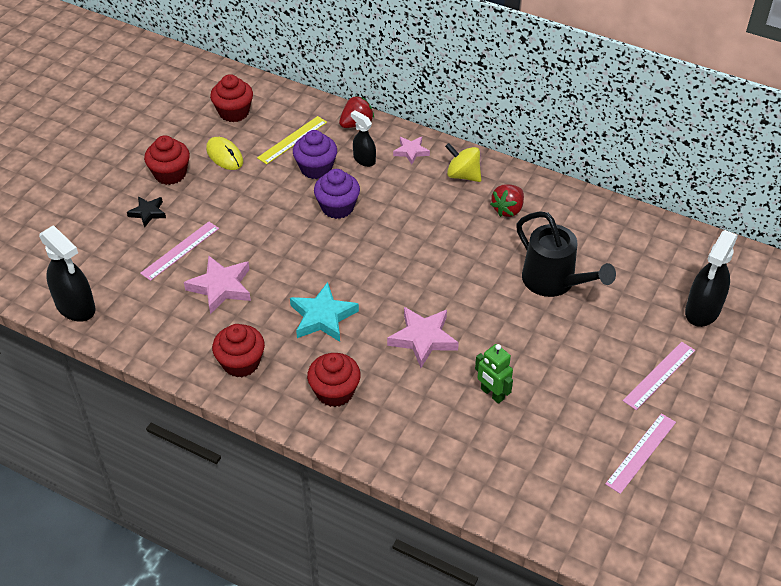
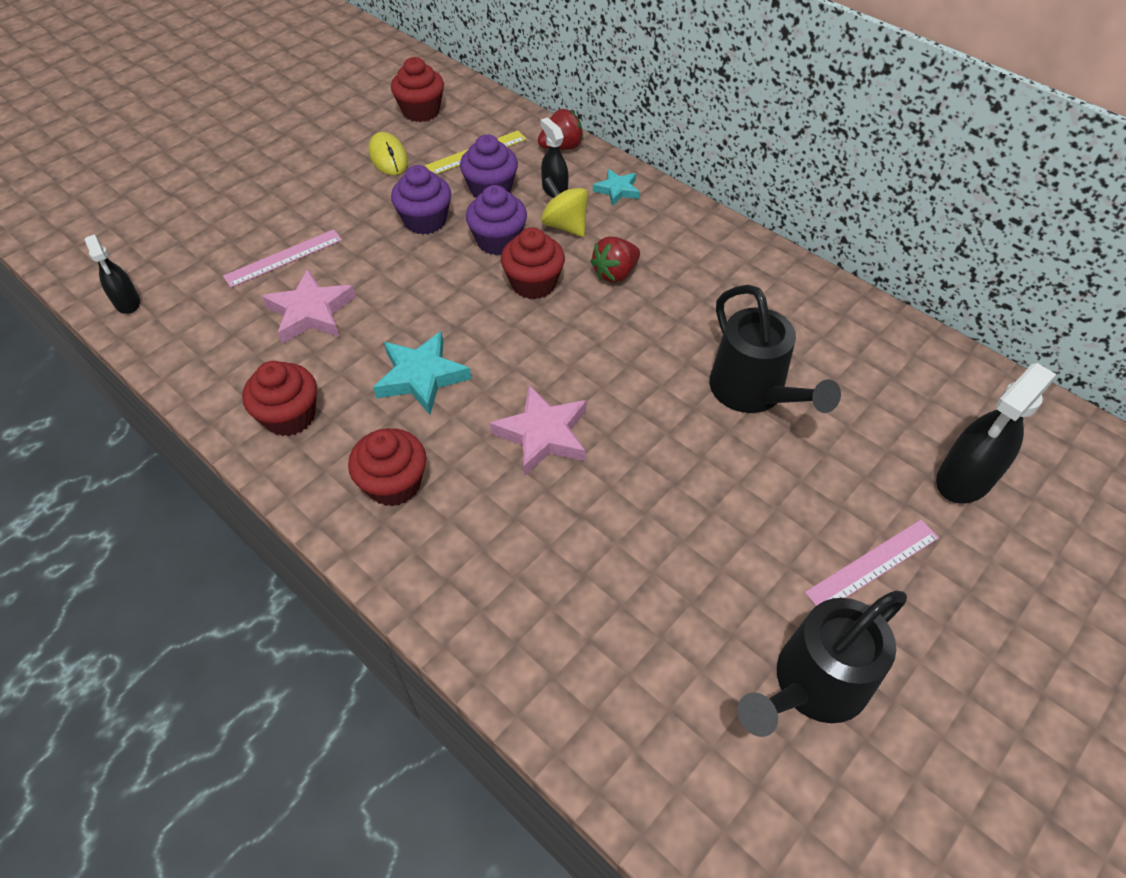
camera: 15 degrees right, 5 degrees up
black spray bottle [39,225,96,322] -> black spray bottle [85,234,140,314], size x0.59
black star [127,197,166,228] -> none
red cupcake [144,135,190,185] -> red cupcake moved to [501,227,565,299]
pink star [393,137,430,165] -> turquoise star [593,169,640,206]
yellow spinning top [445,143,481,182] -> yellow spinning top moved to [541,177,588,237]
green robot [475,344,513,404] -> none
red strawberry [490,184,524,217] -> red strawberry moved to [590,237,640,283]
pink ruler [605,413,676,494] -> black watering can [738,591,907,737]
none -> purple cupcake [391,165,451,235]

